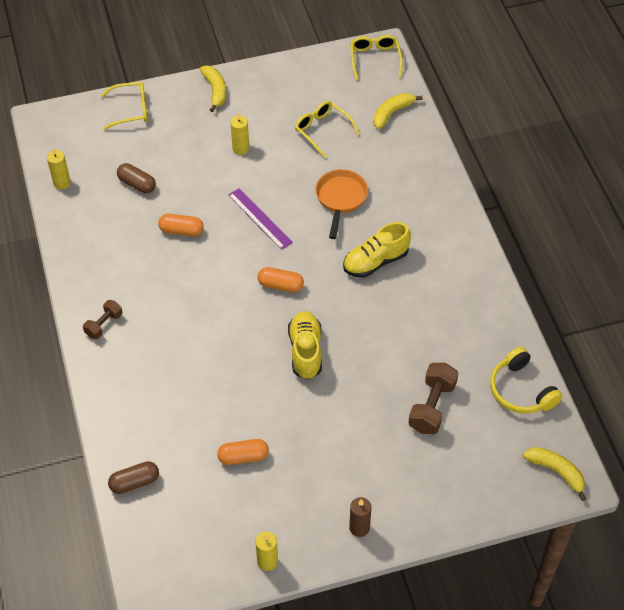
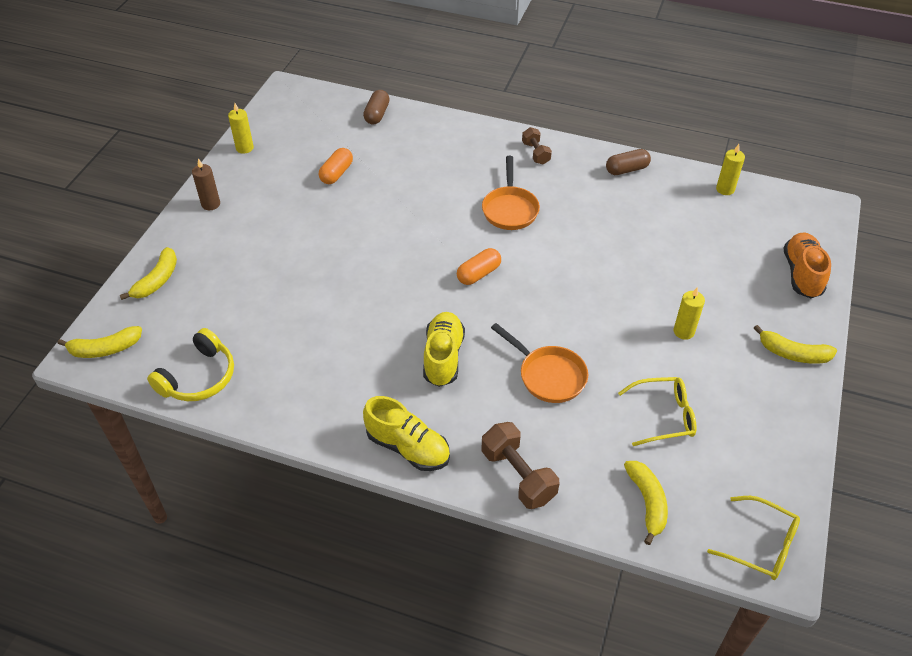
camera: 125 degrees right, 5 degrees down
yellow glasses [101,82,148,130] -> orange shoe [784,232,831,298]
brown capsule [117,163,156,193] -> brown capsule moved to [606,149,651,175]
orange capsule [158,214,204,236] -> none
purple ruler [228,188,293,250] -> none
yellow shoe [288,311,322,379] -> yellow shoe moved to [363,396,450,471]
brown dumbbell [408,363,458,434] -> brown dumbbell moved to [482,422,559,509]
yellow headphones [490,347,562,414] -> yellow headphones turned 120 degrees clockwise [147,328,234,401]
none -> yellow banana [120,247,177,300]
none -> orange pan [482,156,540,230]

